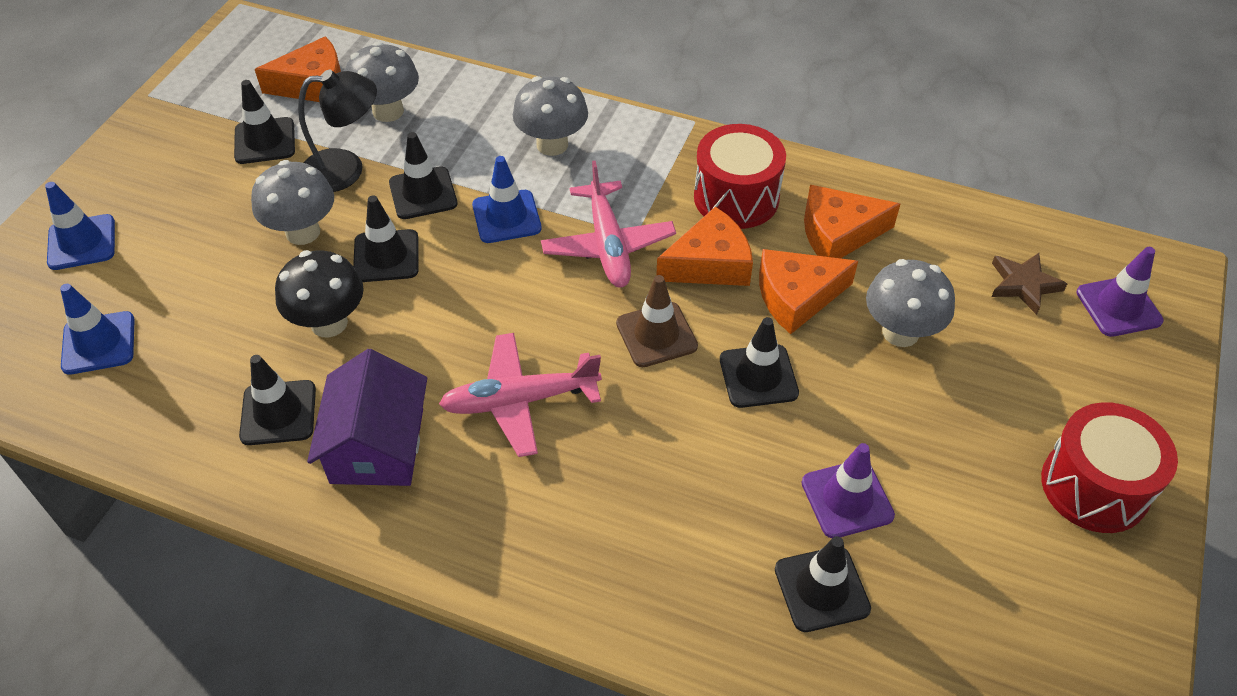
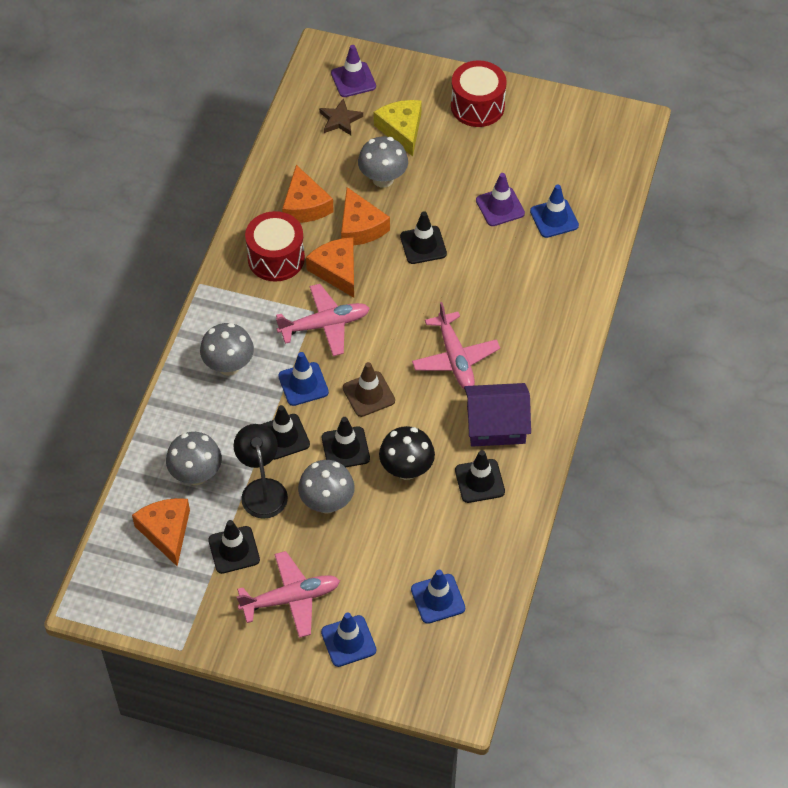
camera: 95 degrees left, 5 degrees up
brown traffic cone [616,275,698,367] -> brown traffic cone moved to [343,362,395,417]
black traffic cone [775,536,871,632] -> blue traffic cone [530,184,579,238]
none -> pink plane [236,551,340,638]
none -> yellow cheese [374,100,422,156]

